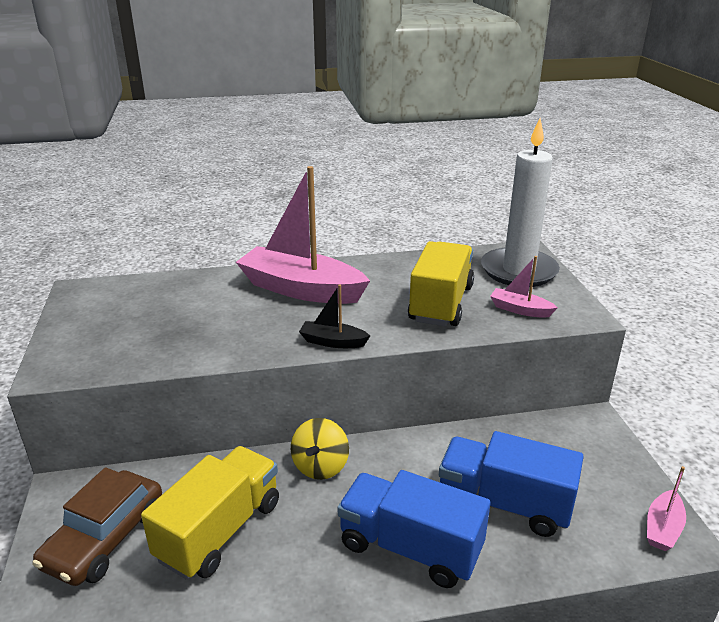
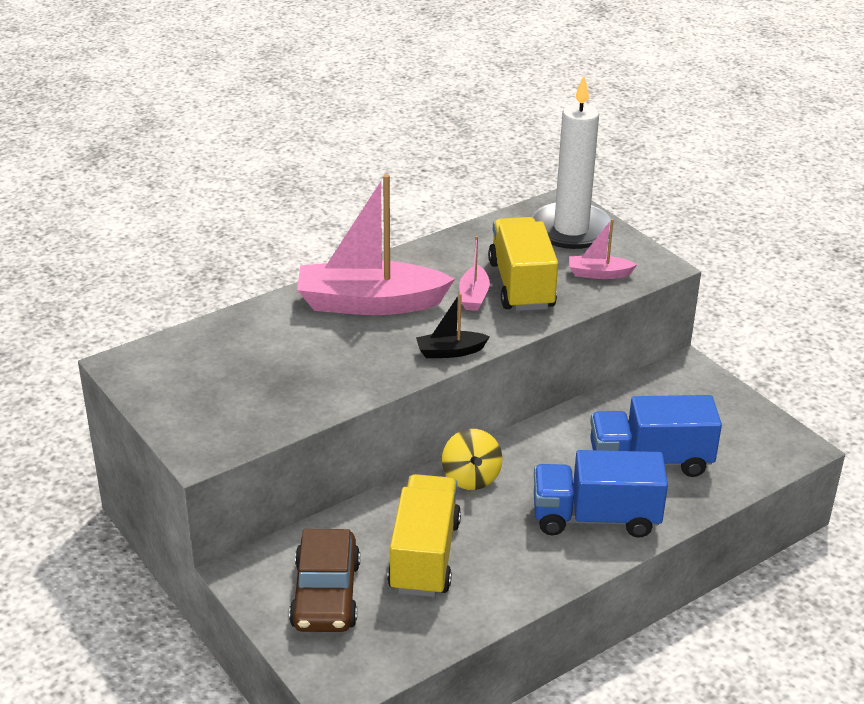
camera: 25 degrees left, 5 degrees up
pink boat [647,466,686,551] -> pink boat moved to [459,236,490,311]

